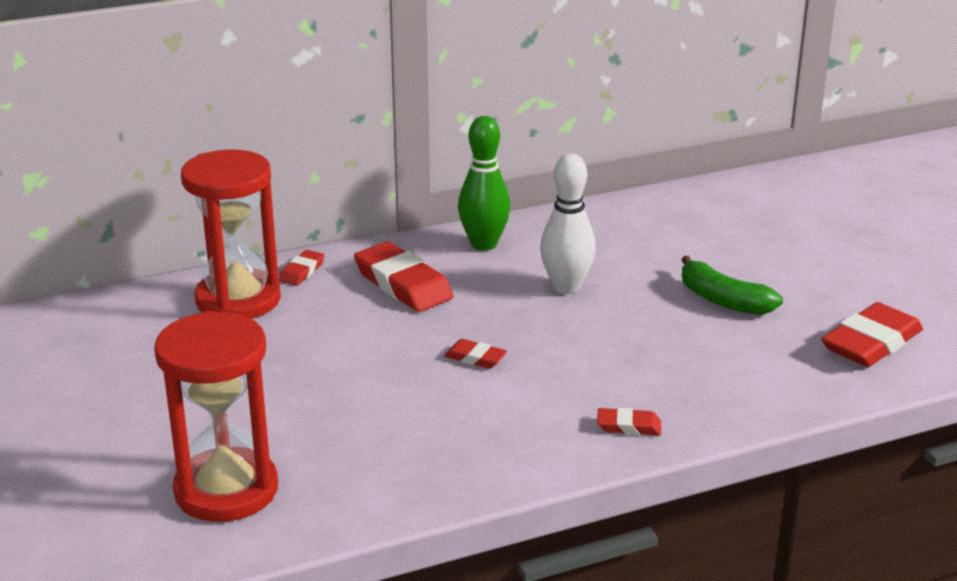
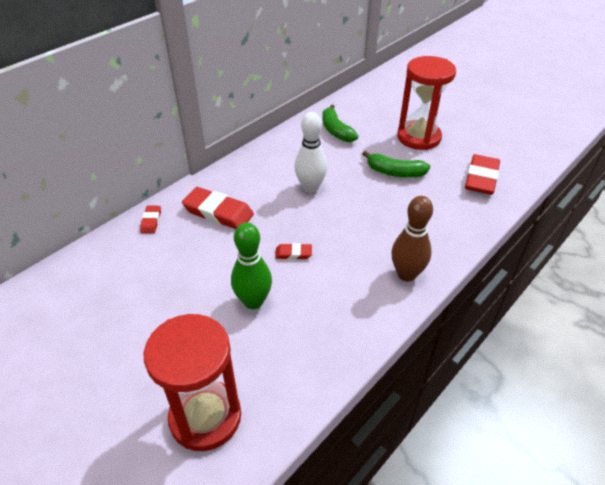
camera: 25 degrees left, 15 degrees up
red hourglass [181,149,281,319] -> red hourglass moved to [397,56,456,150]
green bowling pin [458,116,511,251] -> green bowling pin moved to [231,223,272,309]
red eraser [597,408,661,435] -> brown bowling pin [391,196,433,282]
none -> green banana [322,105,358,142]

